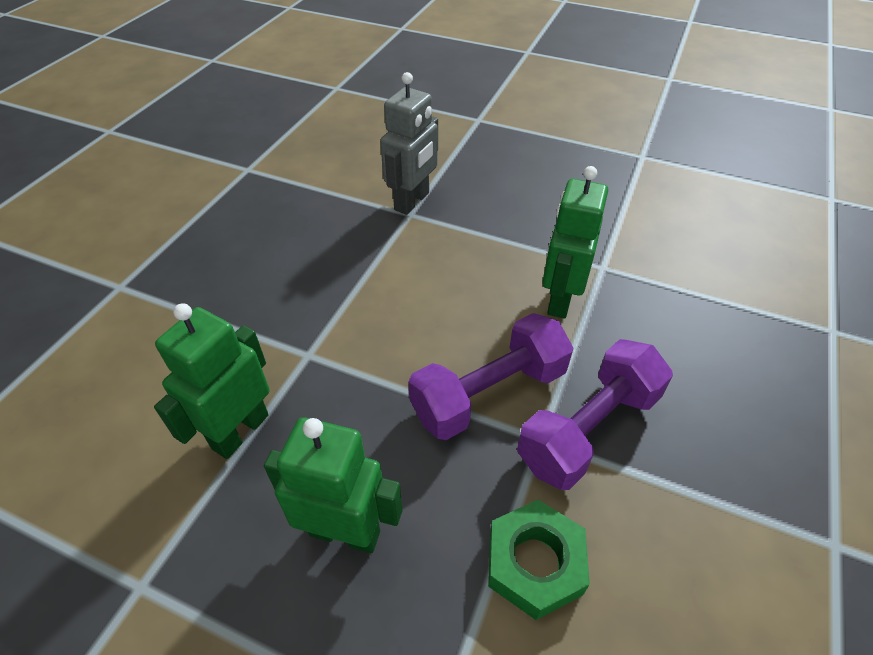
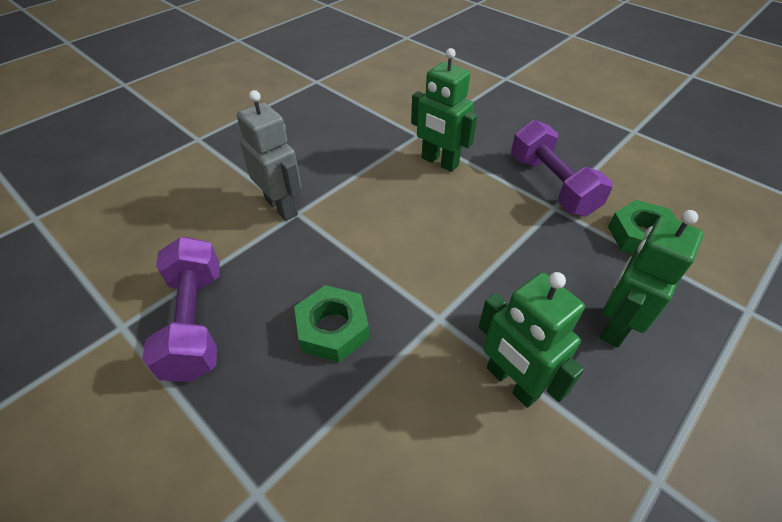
camera: 70 degrees left, 0 degrees up
purple dumbbell [408,313,573,440] -> purple dumbbell moved to [142,236,220,382]
none -> green nut [294,285,370,363]

